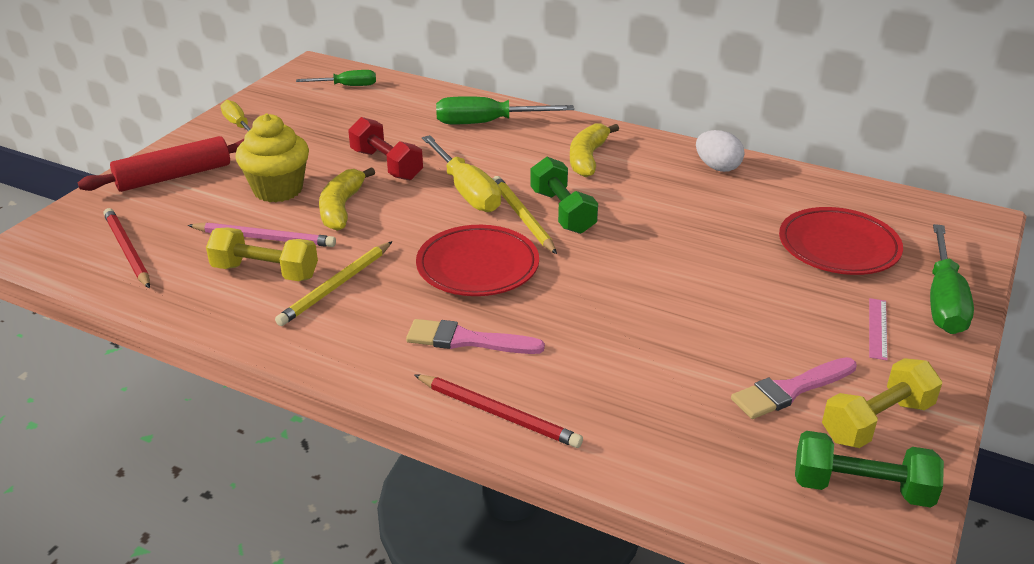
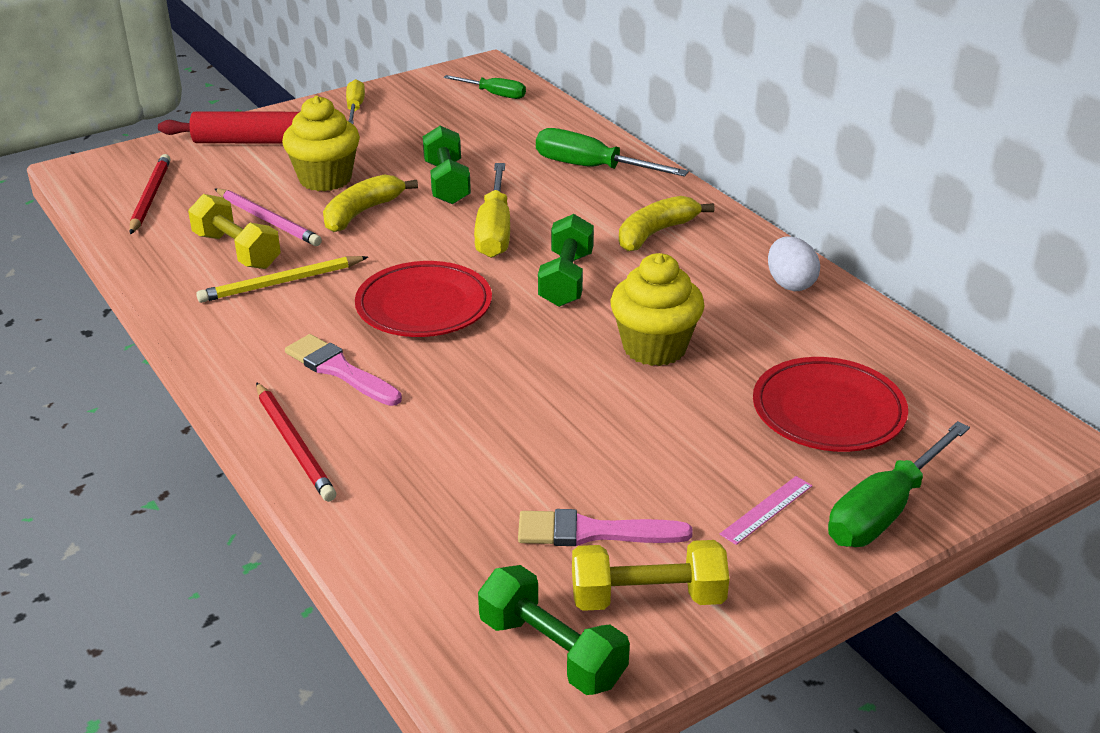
camera: 30 degrees right, 0 degrees up
red dumbbell [348,117,423,180] -> green dumbbell [423,126,471,205]
yellow pencil [492,176,557,254] -> none
none -> yellow cupcake [610,253,705,366]

